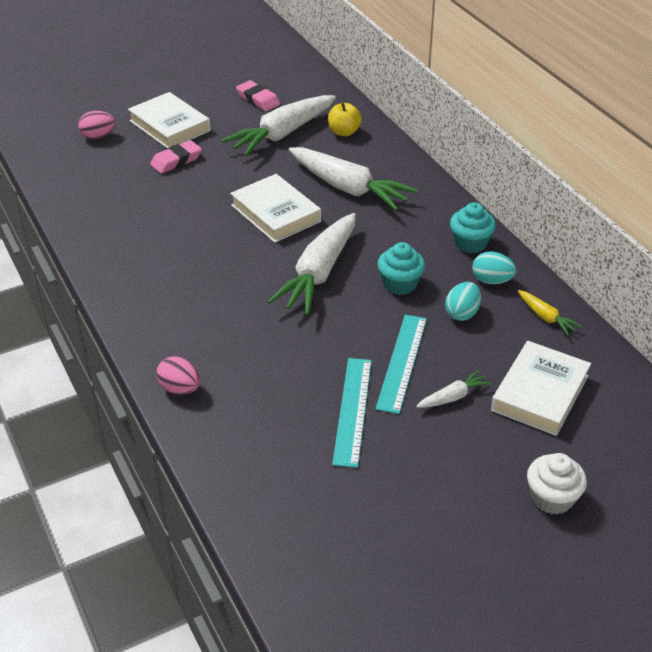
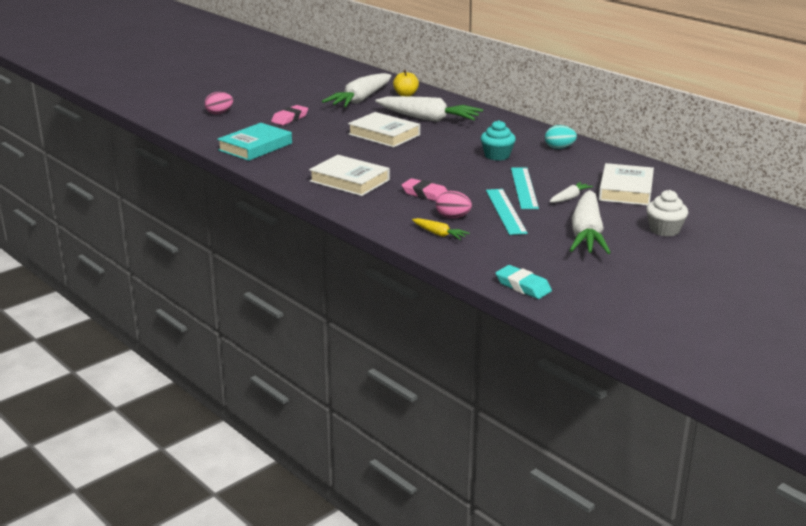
camera: 15 degrees left, 15 degrees down
white book [128,92,211,149] -> white book moved to [309,155,390,196]
pink egg [156,356,200,394] -> pink egg moved to [436,191,472,218]
pink eraser [236,80,280,111] -> pink eraser moved to [402,178,447,201]
white carrot [268,213,356,315] -> white carrot moved to [570,190,611,254]
turquoise egg [445,282,481,321] -> none
turquoise cupcake [450,202,496,253] -> none
yellow carrot [518,290,582,336] -> yellow carrot moved to [412,218,470,240]
none -> turquoise book [217,123,292,161]
none -> turquoise eraser [496,265,552,299]

